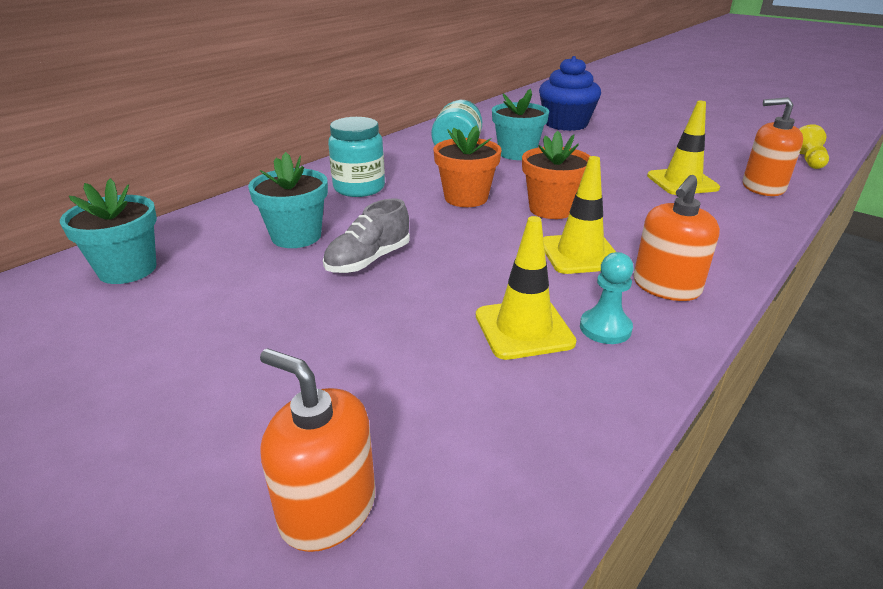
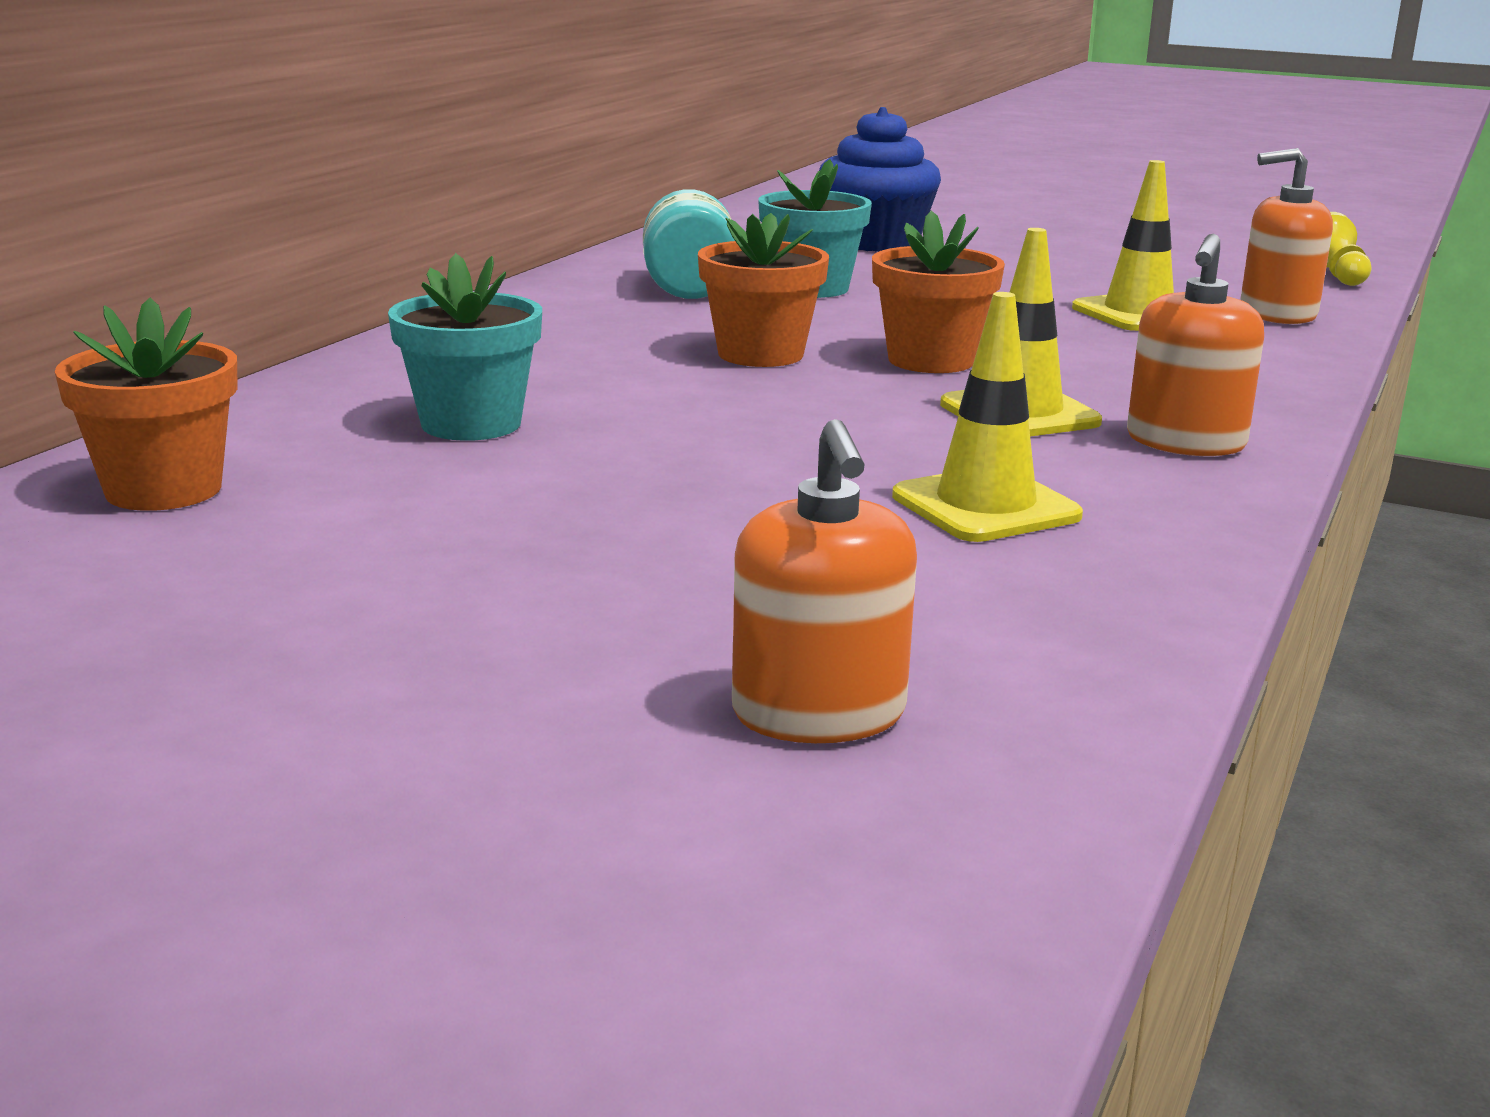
camera: 15 degrees left, 10 degrees down
turquoise flower pot [60,178,157,284] -> orange flower pot [55,298,238,511]
orange soap dispenser [260,348,375,552] -> orange soap dispenser turned 120 degrees counterclockwise [732,419,917,743]
grey shoe [323,199,410,273] -> none
turquoise jar [328,117,385,197] -> none
turquoise pawn [580,252,634,344] -> none

